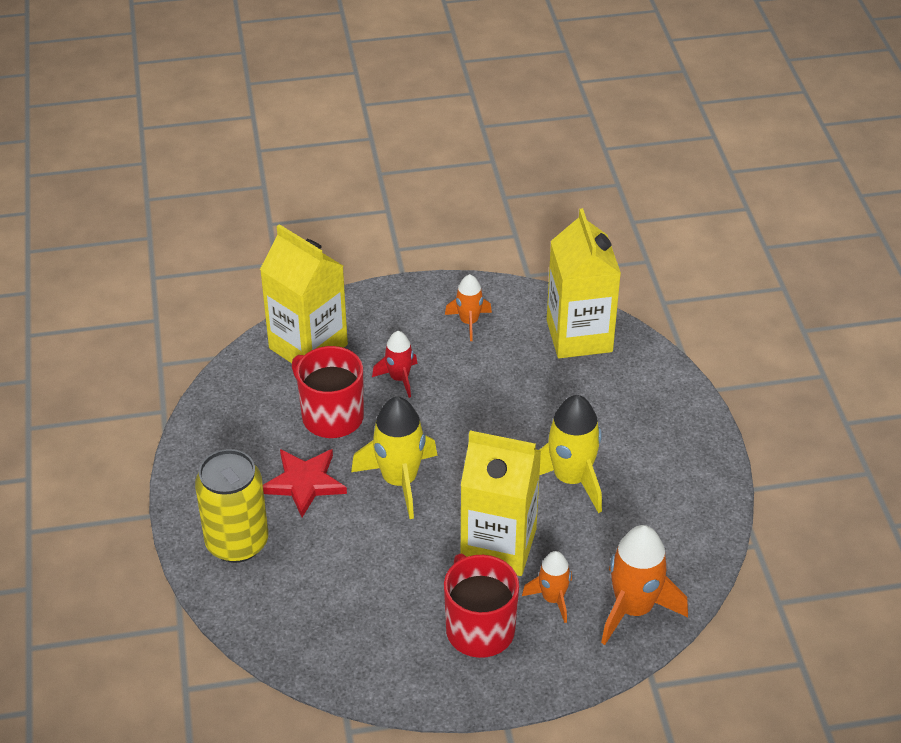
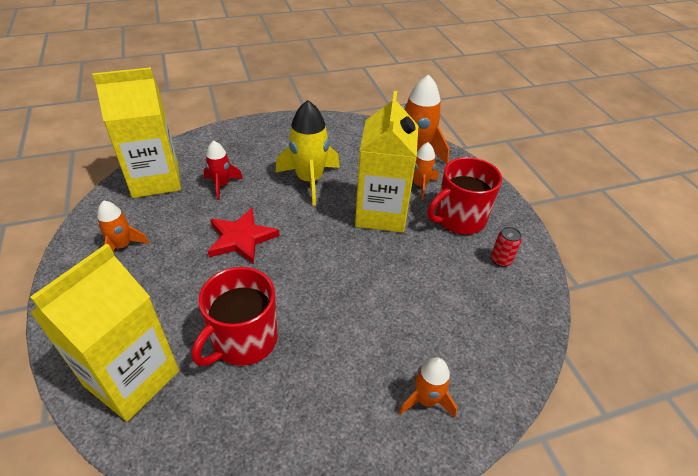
camera: 100 degrees left, 0 degrees up
yellow can [195,449,268,563] -> orange rocket [399,357,457,418]
red star [263,449,347,517] -> red star moved to [208,208,280,265]
yellow rocket [351,397,437,519] -> none
red rocket [372,331,417,398] -> red rocket moved to [204,141,243,200]
none -> red can [491,227,522,267]

